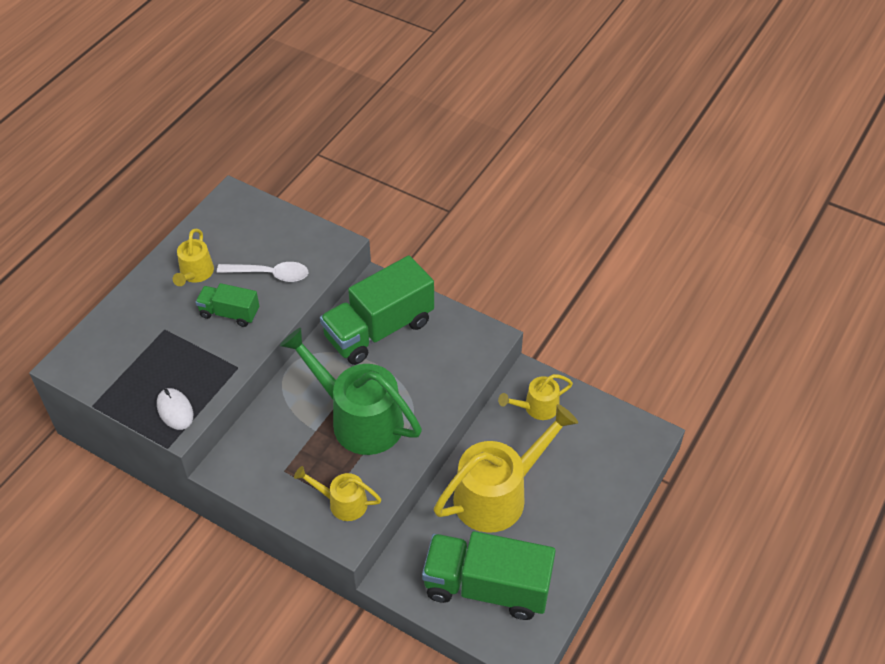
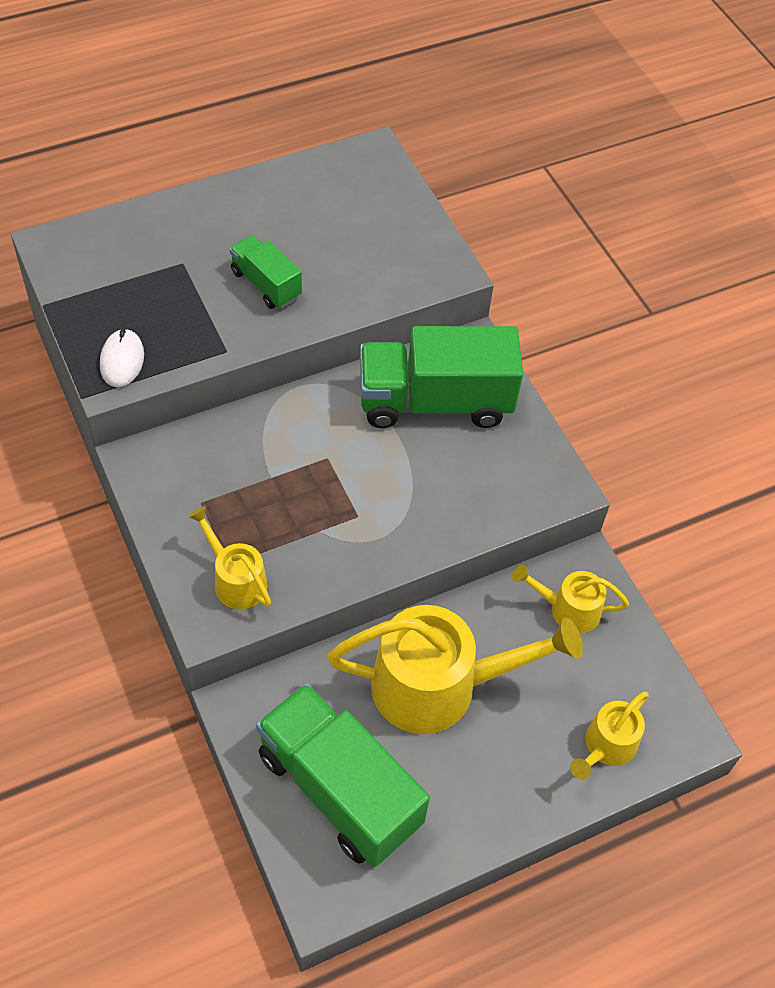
camera: 30 degrees right, 5 degrees up
yellow watering can [173,229,214,286] -> yellow watering can moved to [570,691,649,780]
white spoon [217,262,308,282] -> none
green watering can [280,328,422,455] -> none

